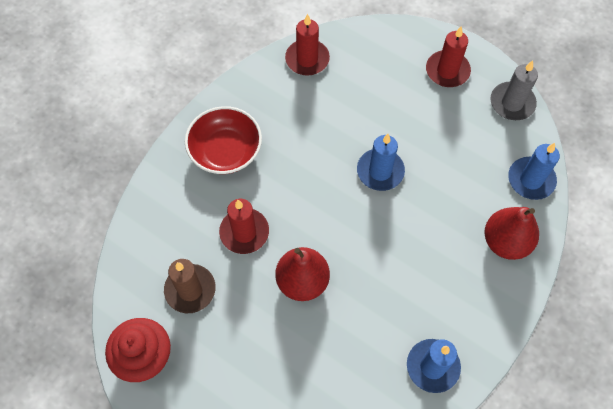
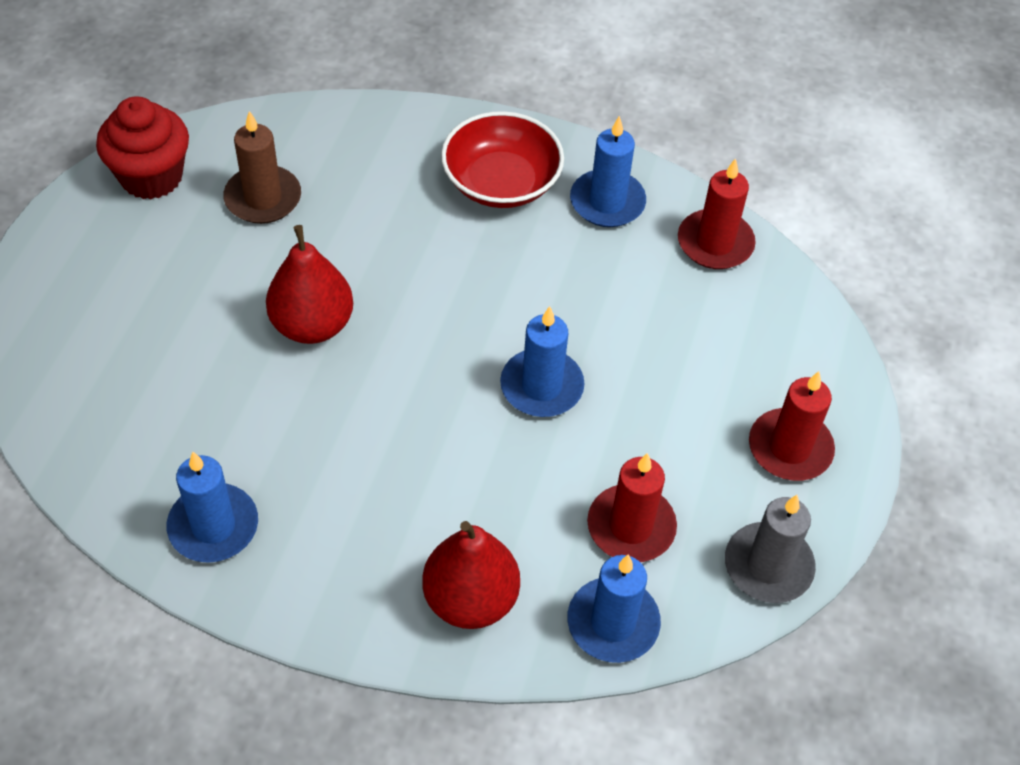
camera: 70 degrees right, 10 degrees down
red candle [219,199,269,254] -> red candle moved to [587,453,677,562]
none -> blue candle [570,116,646,227]

